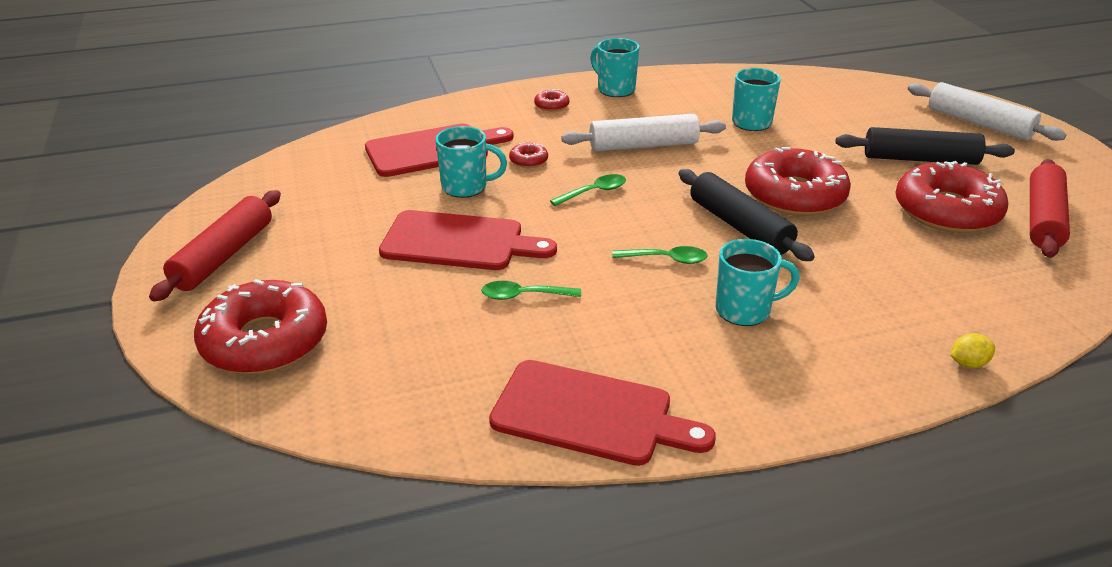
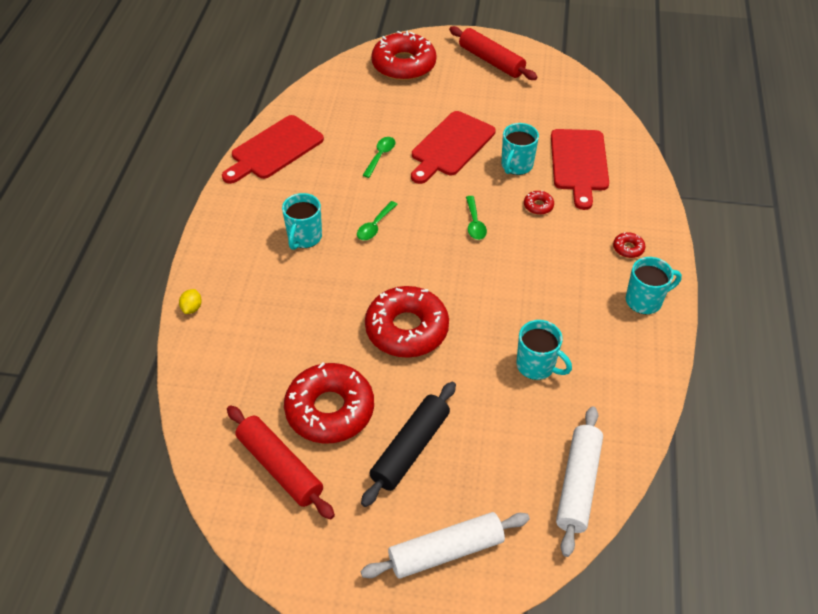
camera: 115 degrees right, 15 degrees up
white rolling pin [561,114,726,152] -> white rolling pin moved to [556,406,603,557]
black rolling pin [679,169,815,261] -> none

